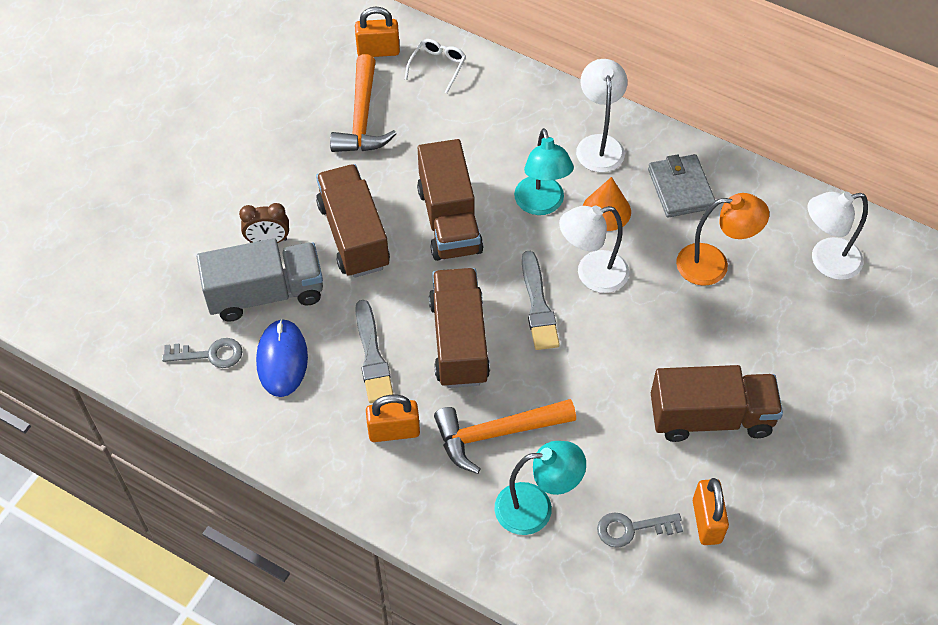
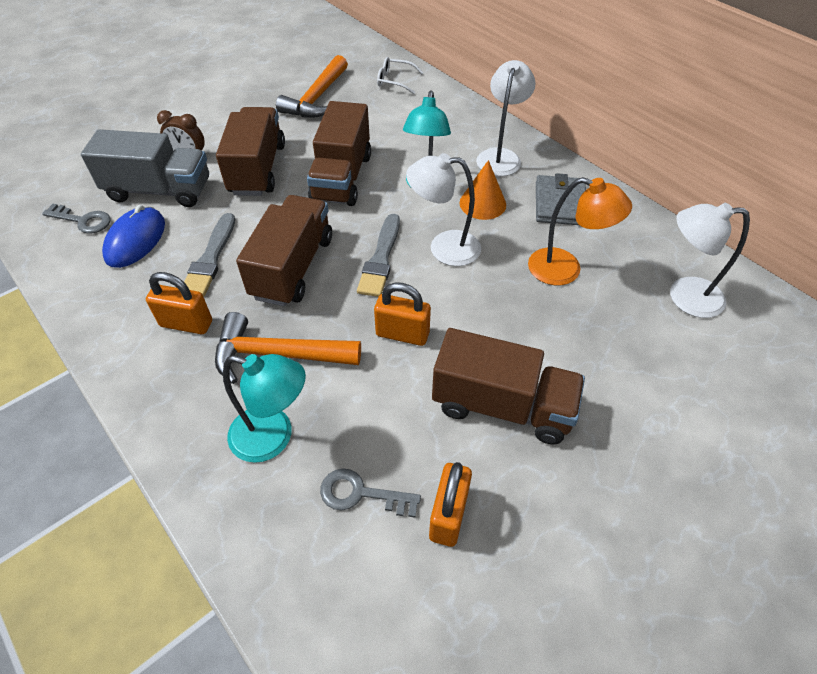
camera: 20 degrees right, 5 degrees down
orange padlock [355,7,400,57] -> orange padlock moved to [374,282,431,346]
white glasses [405,39,466,94] -> white glasses turned 120 degrees counterclockwise [377,57,423,94]

